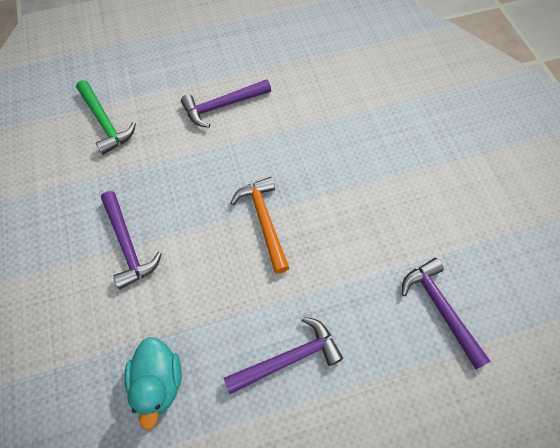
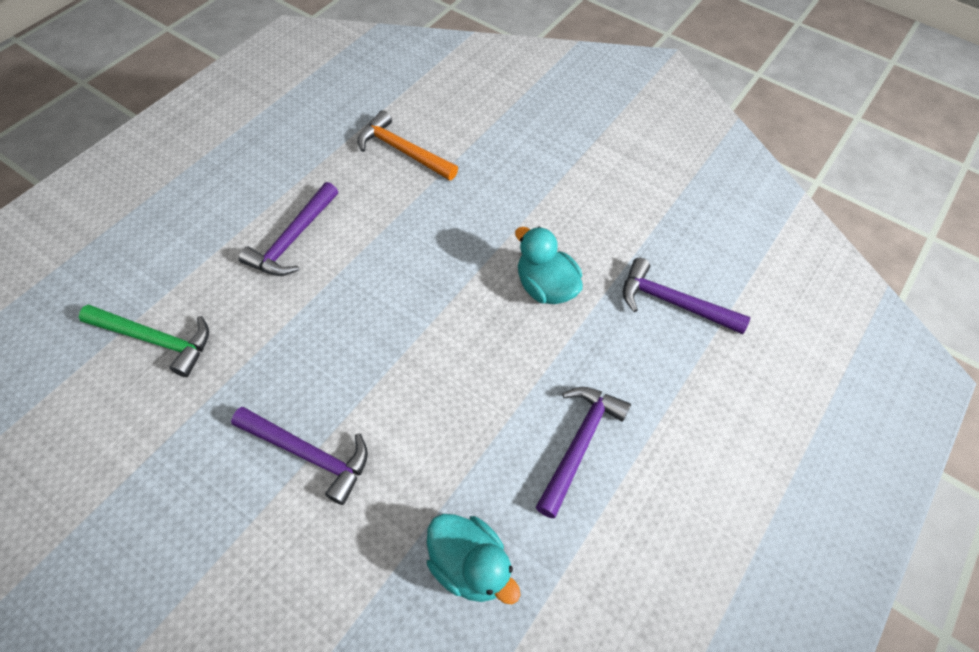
camera: 40 degrees left, 5 degrees down
orange hammer [231,177,289,274] -> orange hammer moved to [358,110,458,181]
none -> turquoise duck [515,227,583,304]

